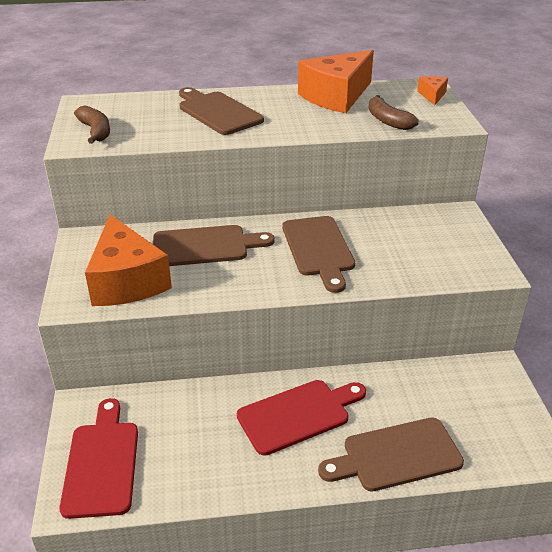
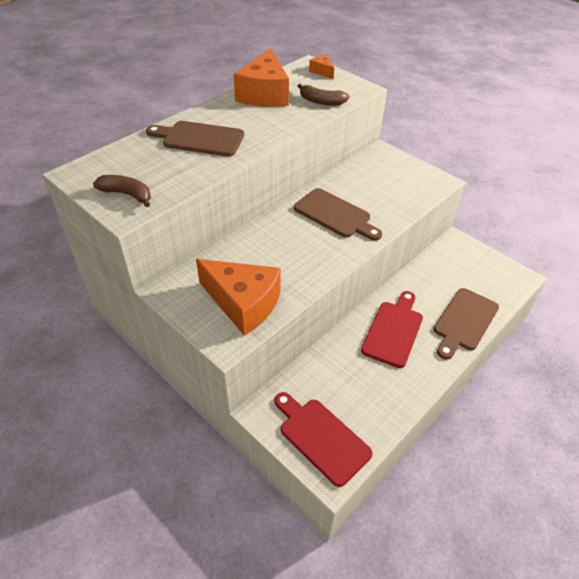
camera: 40 degrees left, 10 degrees up
brown cutting board [153,225,275,266] -> none

